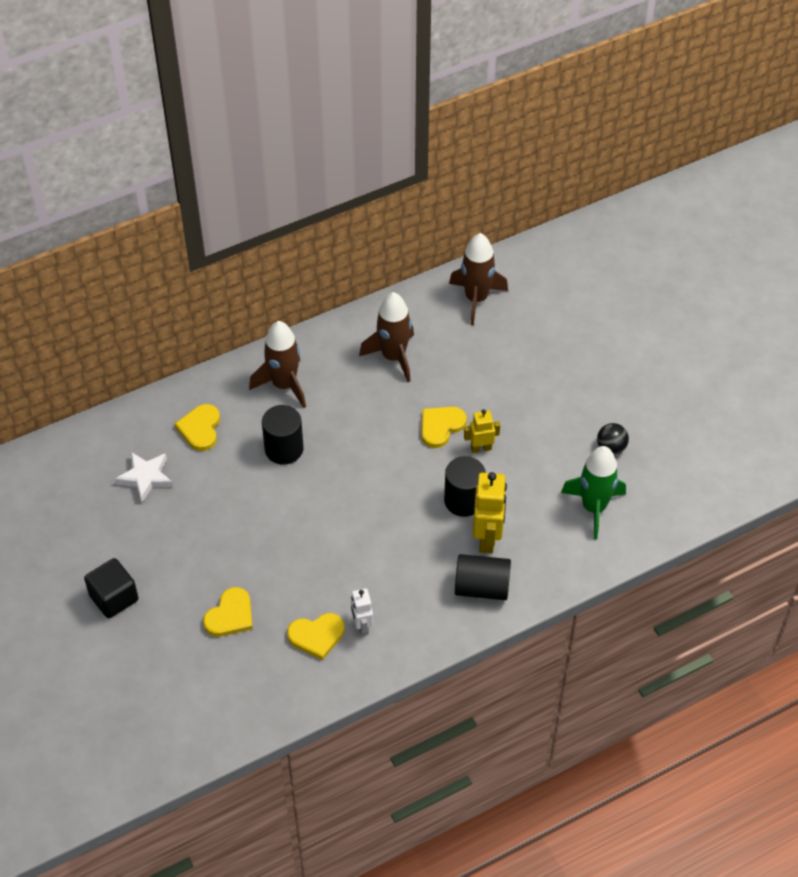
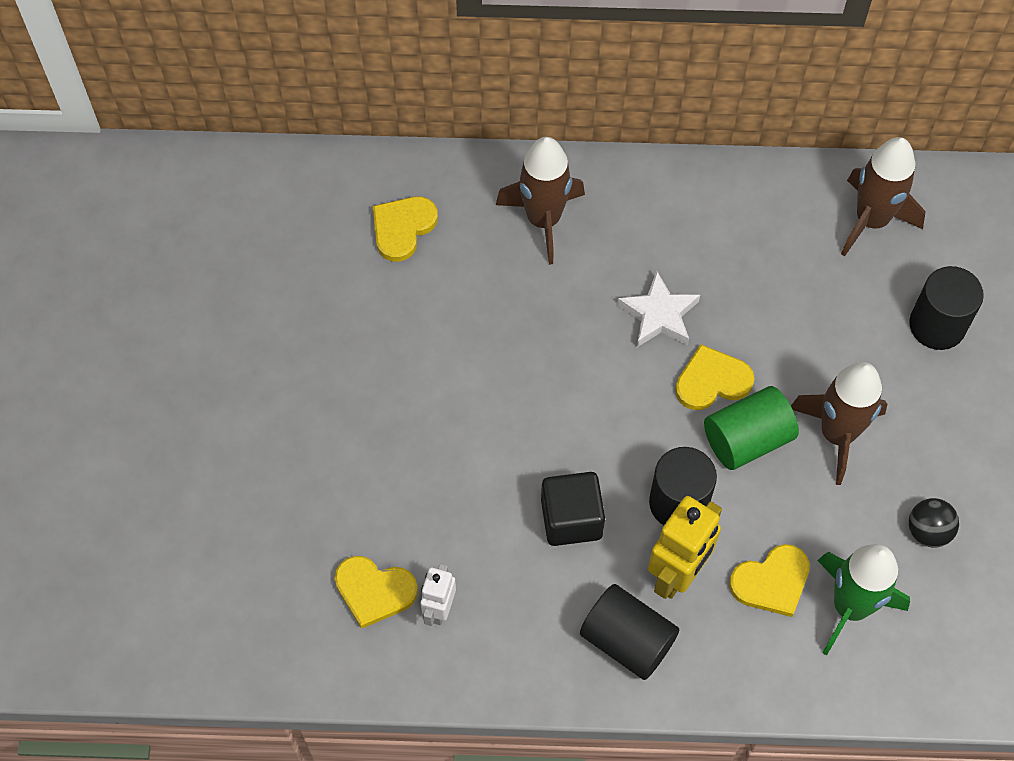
camera: 30 degrees right, 10 degrees up
black cube [84,558,139,618] -> black cube moved to [541,472,605,546]
white star [115,452,173,503] -> white star moved to [617,271,700,347]
yellow heart [203,587,252,637] -> yellow heart moved to [729,544,810,617]
black cylinder [262,405,303,465] -> black cylinder moved to [909,266,984,350]
brown rocket [359,292,414,382] -> brown rocket moved to [791,362,888,485]
yellow robot [464,409,500,453] -> green cylinder [704,386,799,470]

